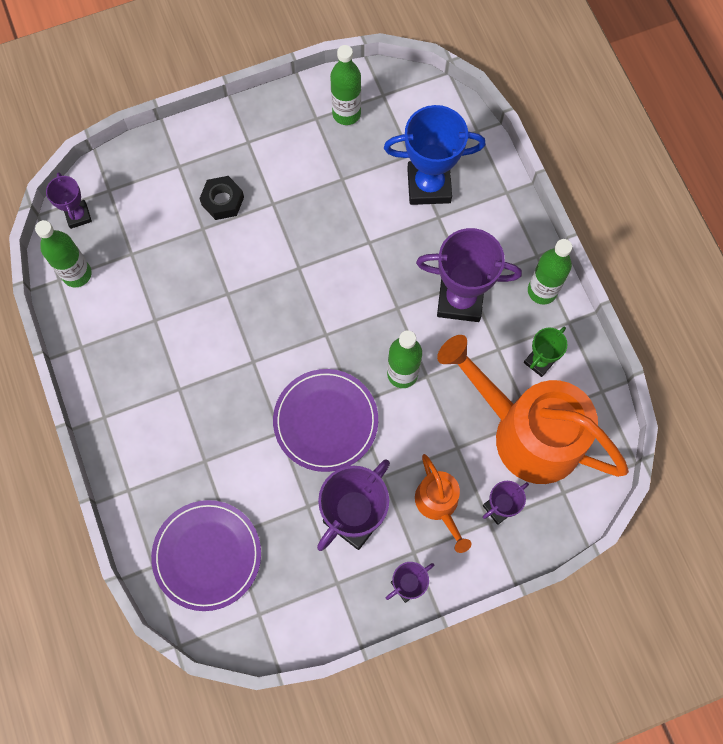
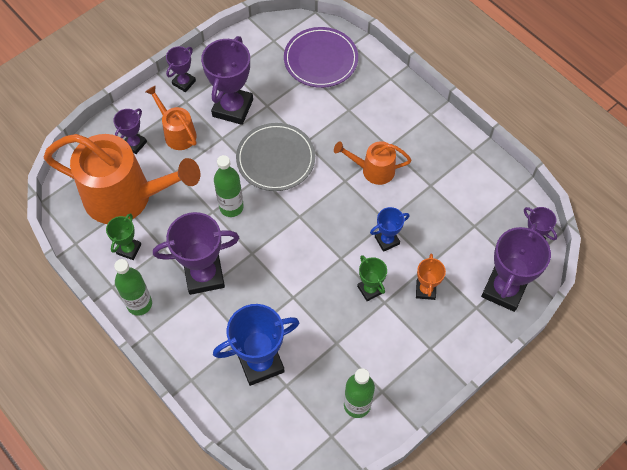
camera: 160 degrees right, 10 degrees down
green bottle [35,220,92,287] -> none
black nut [199,176,244,220] -> orange trophy [416,254,446,300]
purple plate [273,369,378,472] -> grey plate [236,123,315,191]
none -> orange watering can [334,141,412,185]
none -> green trophy [357,255,387,302]
none -> blue trophy [370,207,410,252]
none -> purple trophy [481,223,551,312]

